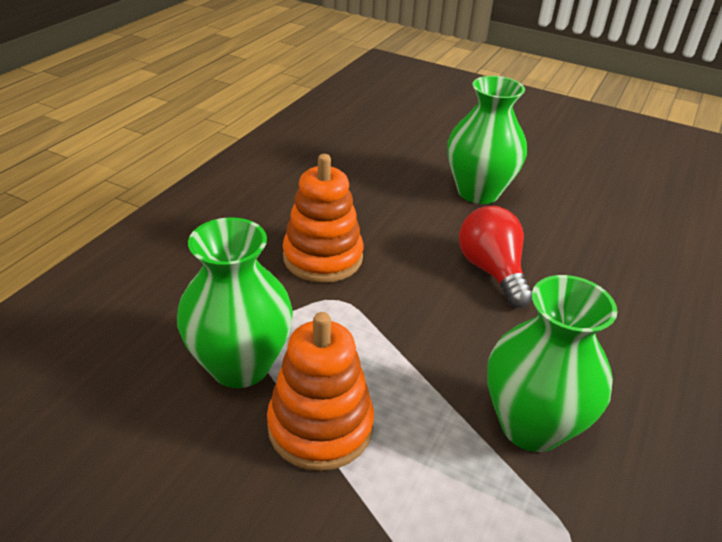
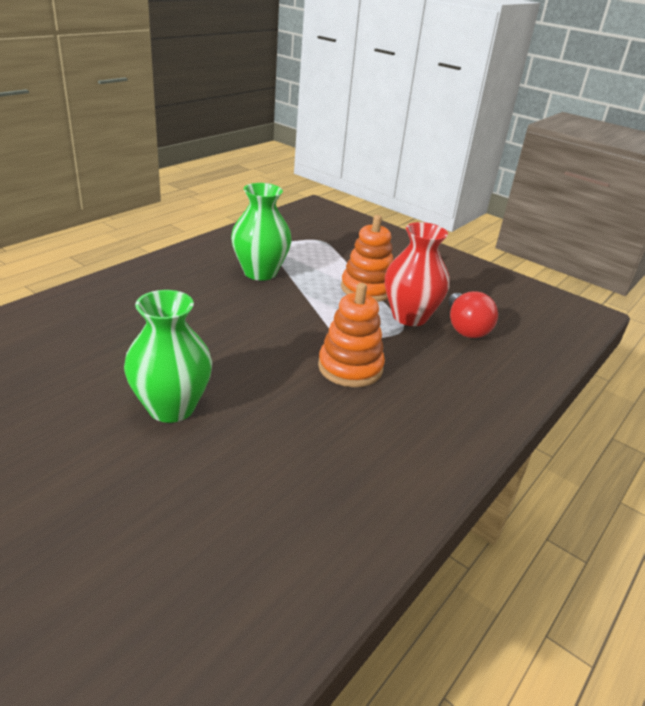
camera: 170 degrees left, 5 degrees down
green vase [177,217,293,388] -> red vase [385,222,450,326]
red light bulb [459,206,532,308] -> red light bulb moved to [448,291,498,338]

